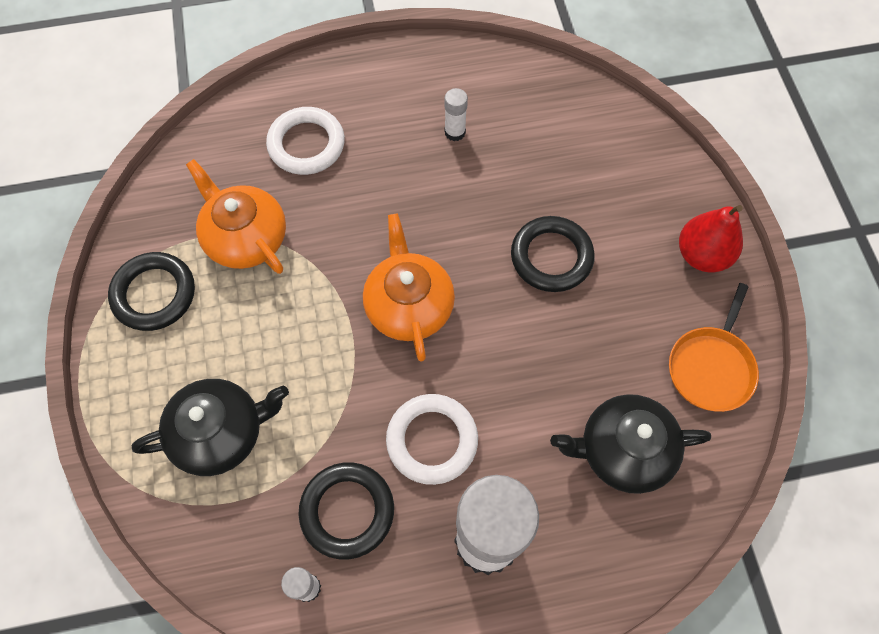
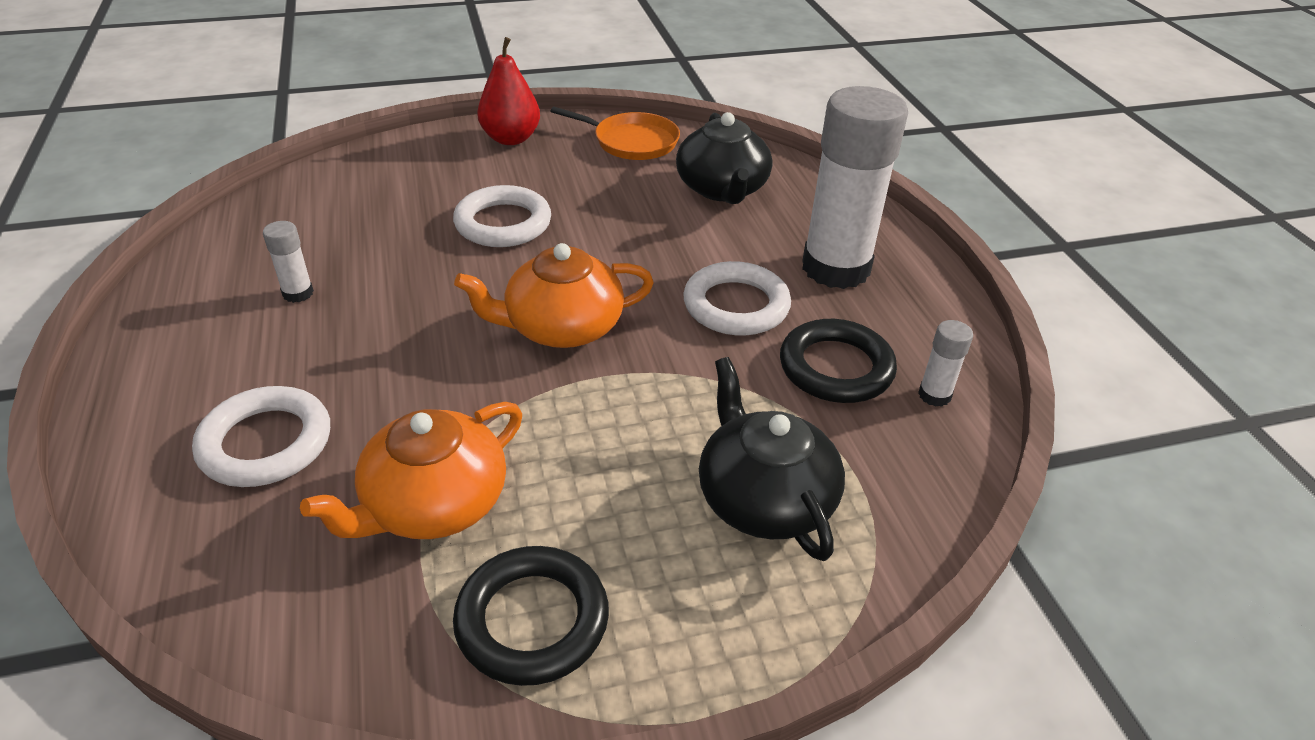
camera: 95 degrees left, 25 degrees down
black ring [511,216,595,292] -> white ring [453,185,551,247]

